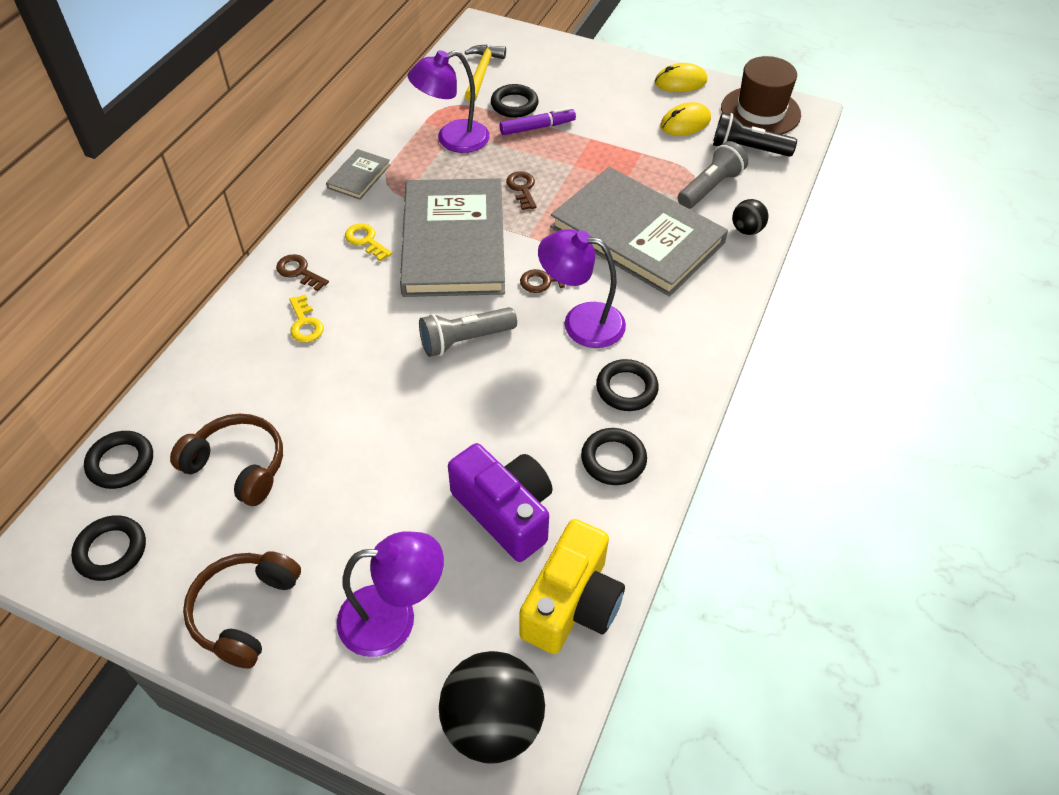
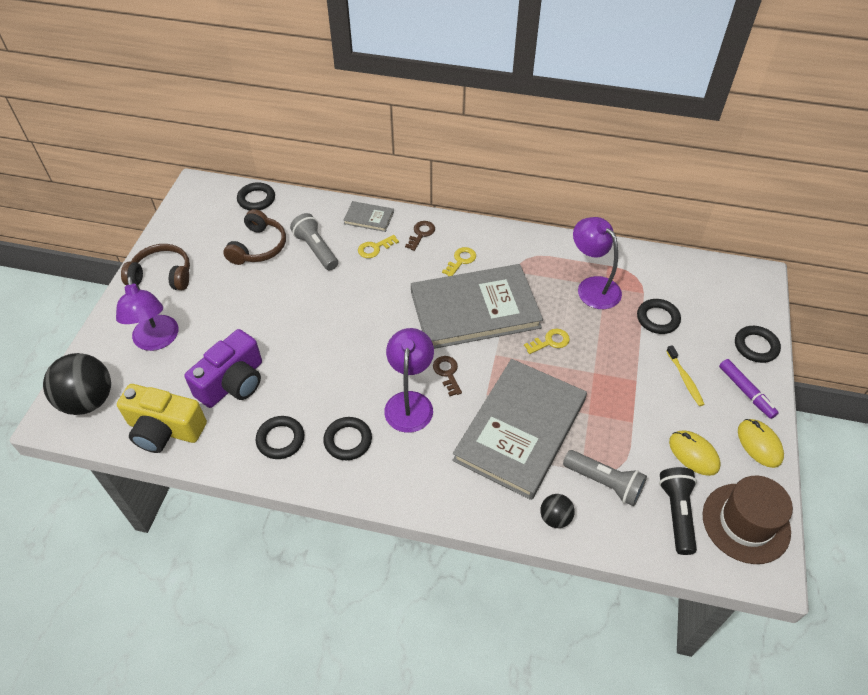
camera: 80 degrees right, 0 degrees up
black ring [71,515,146,581] -> black ring moved to [735,326,781,363]
grey book [326,149,390,200] -> grey book moved to [343,201,394,232]
grey flashlight [419,307,517,357] -> grey flashlight moved to [290,213,338,270]
yellow hammer [465,45,506,102] -> none
purple marker [500,107,576,135] -> purple marker moved to [719,359,779,419]
brown key [506,171,537,210] -> yellow key [524,328,570,354]
none -> yellow toothbrush [666,345,705,406]

